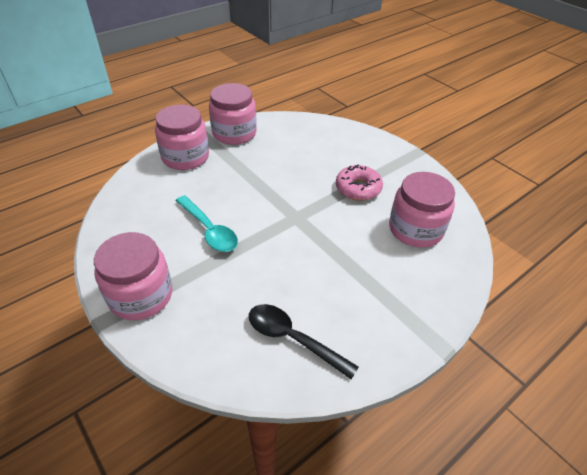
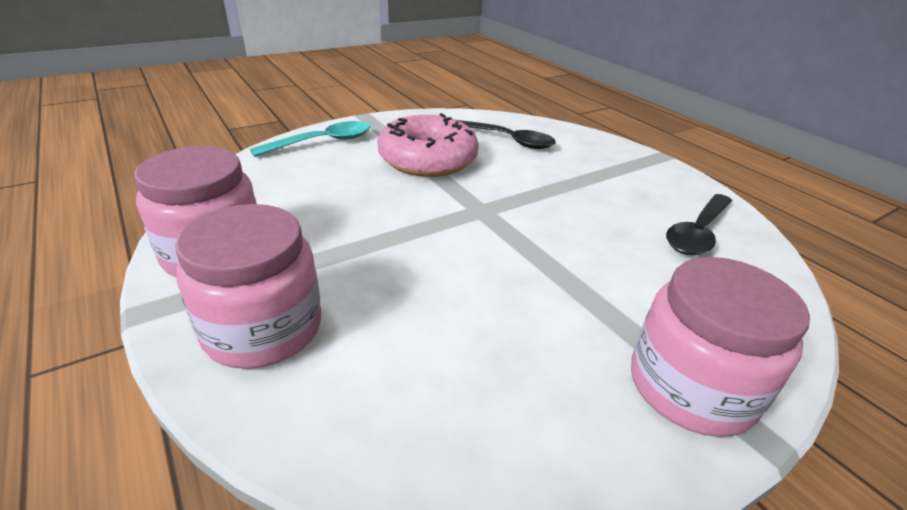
camera: 85 degrees left, 10 degrees down
turquoise spoon [176,195,238,252] -> turquoise spoon moved to [250,121,370,157]
pink donut [336,164,383,201] -> pink donut [377,113,479,177], size x1.53
pink jar [389,172,455,248] -> black spoon [458,120,556,149]

